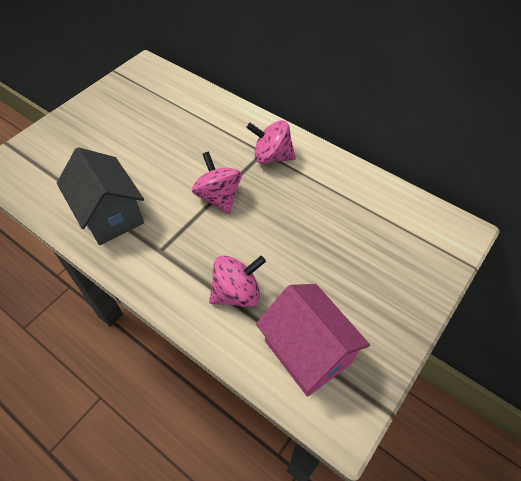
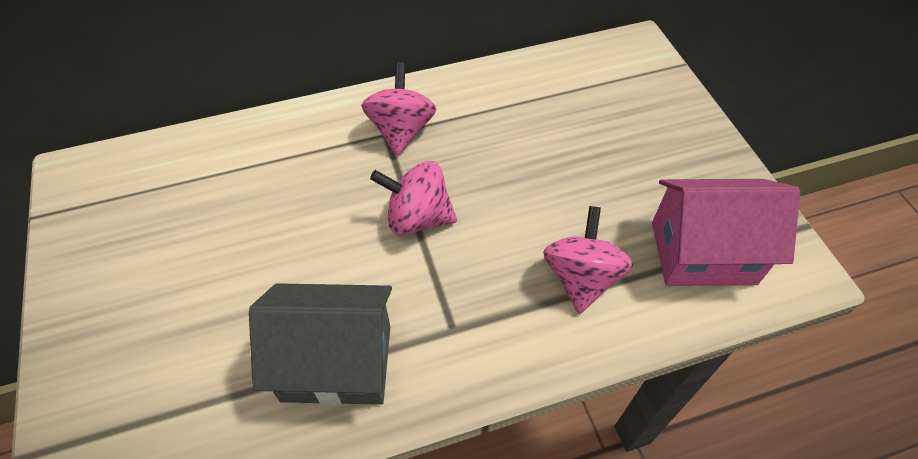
camera: 55 degrees left, 0 degrees up
pink spinning top [246,120,296,164] -> pink spinning top turned 135 degrees clockwise [361,62,436,156]

